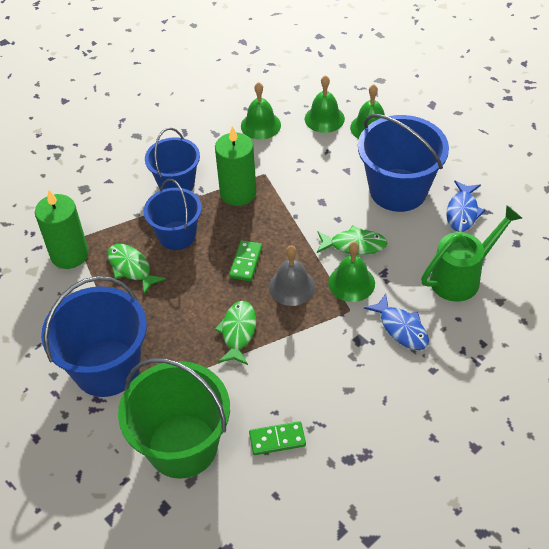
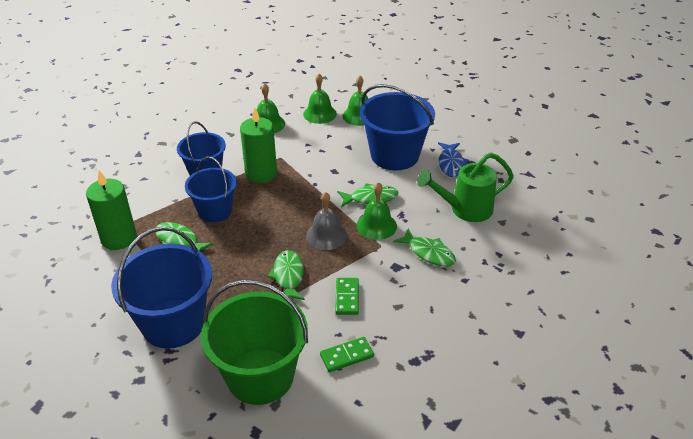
camera: 15 degrees left, 10 degrees down
green domino [229,240,262,281] -> green domino moved to [335,278,359,315]
blue fish [364,294,429,350] -> green fish [393,228,456,267]
green watering can [421,205,522,302] -> green watering can turned 150 degrees counterclockwise [417,152,514,222]

